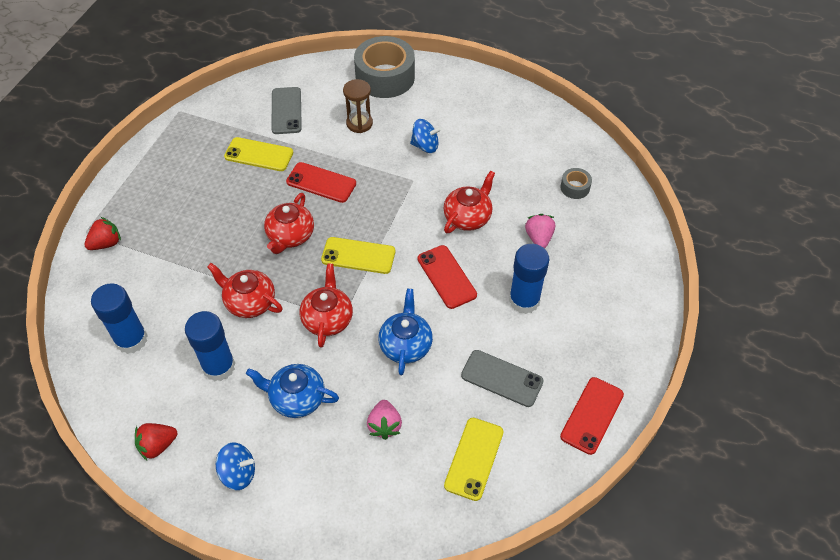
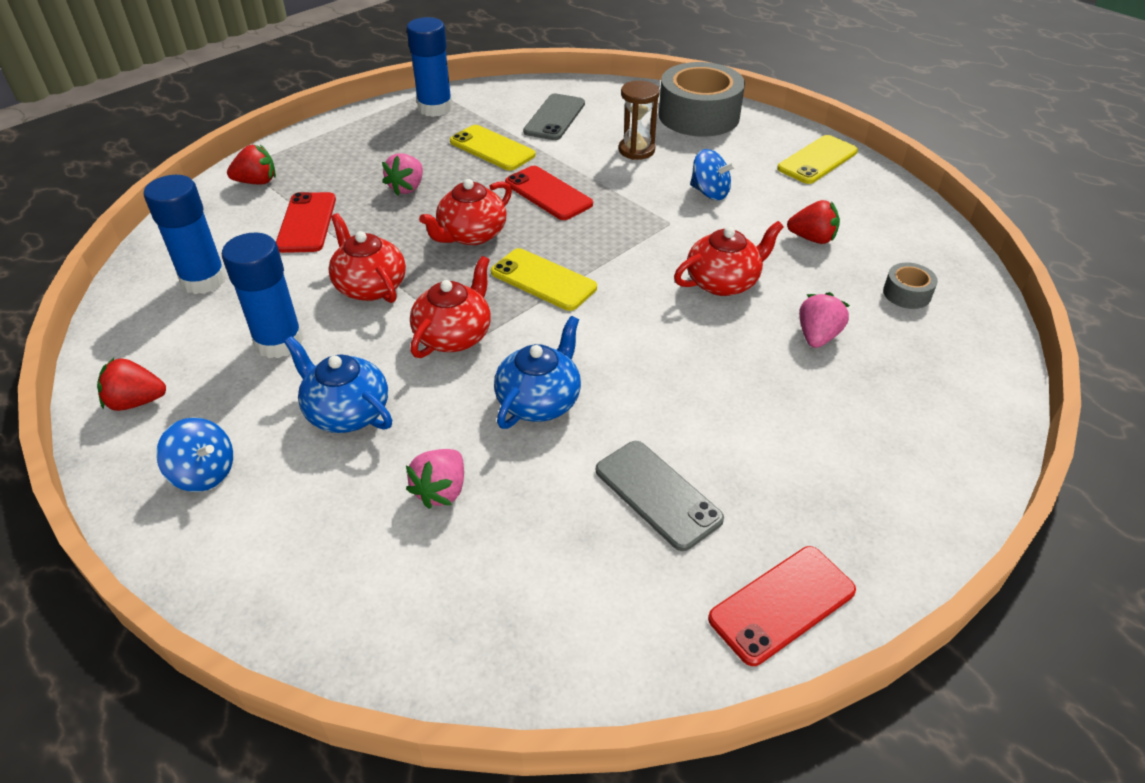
camera: 25 degrees right, 10 degrees down
red phone [418,245,477,309] -> red phone moved to [276,192,336,253]
yellow phone [444,418,504,501] -> yellow phone moved to [777,135,858,184]
blue glue stick [509,244,550,314] -> blue glue stick moved to [407,17,453,117]
none -> pink strawberry [382,153,423,196]
none -> red strawberry [787,200,840,244]

